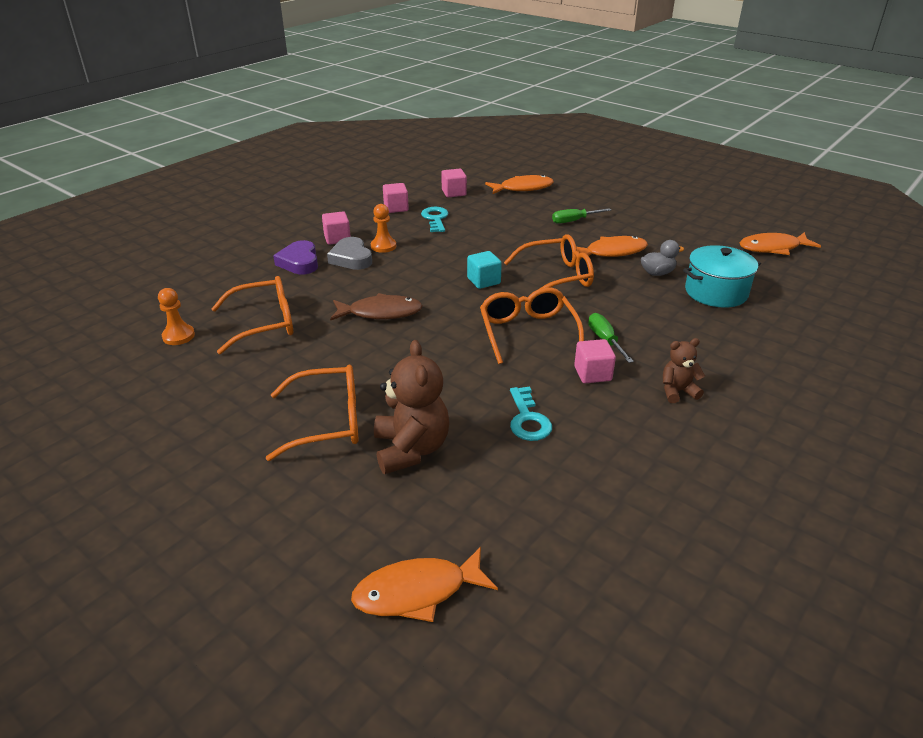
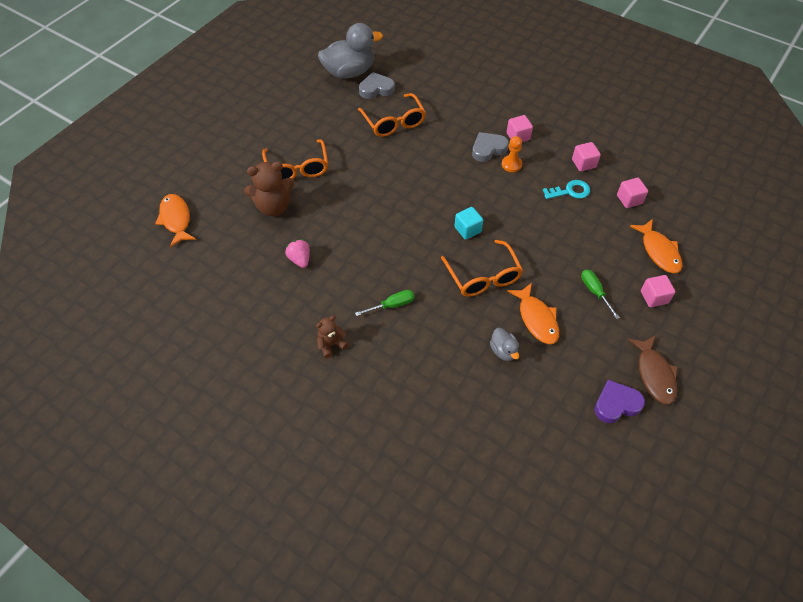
camera: 85 degrees right, 20 degrees up
orange pawn [158,288,195,345] -> grey heart [359,72,395,99]
purple heart [273,240,318,274] -> purple heart moved to [595,380,645,423]
brown fish [330,293,423,320] -> brown fish moved to [628,335,678,405]
orange glasses [480,287,584,364] -> none
turquoise key [510,386,552,441] -> pink strawberry [285,239,310,268]
pink cube [574,339,616,383] -> pink cube moved to [641,275,675,307]
brown teddy bear [663,338,705,403] -> brown teddy bear turned 105 degrees counterclockwise [316,315,348,358]
turquoise pot [683,245,761,308] -> none
orange fish [740,232,821,255] -> none
none -> grey duck [318,23,383,79]

